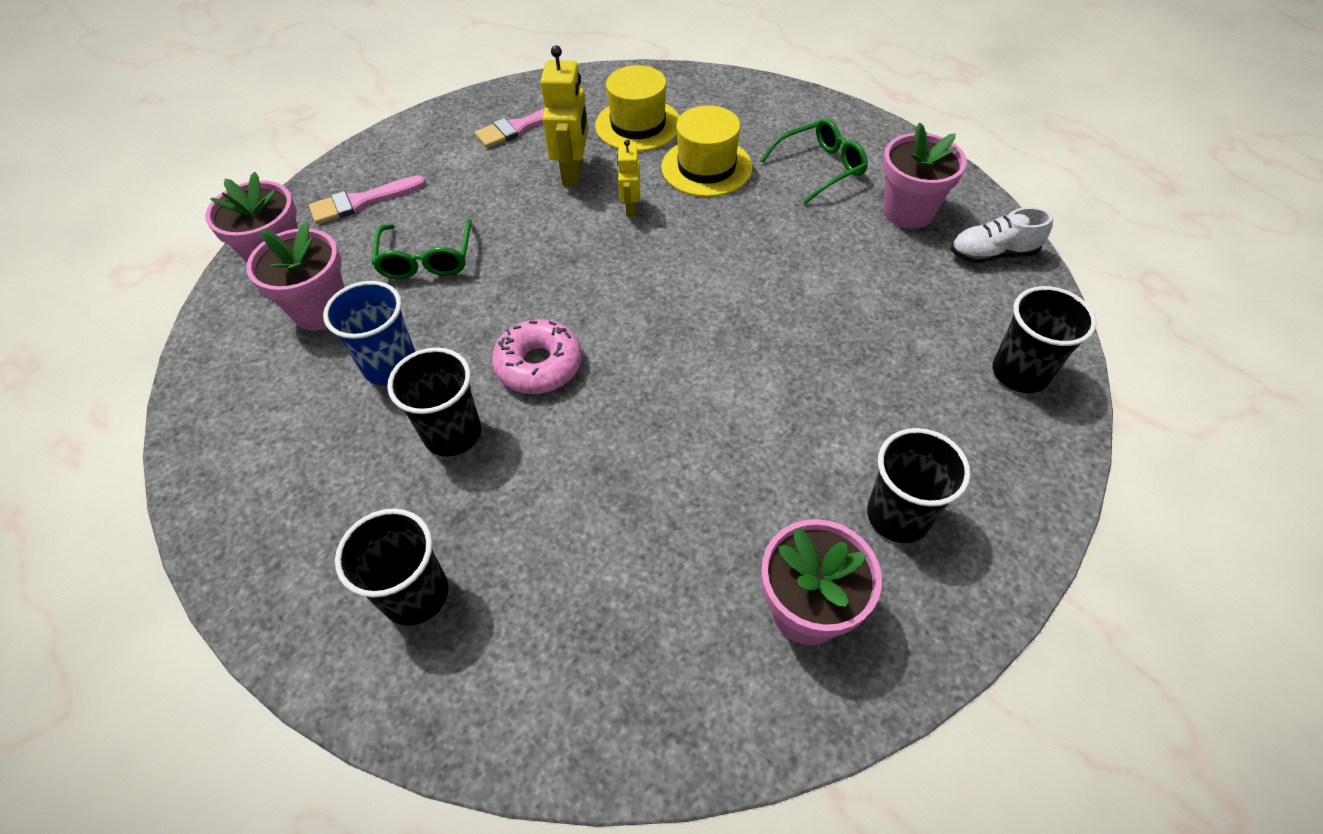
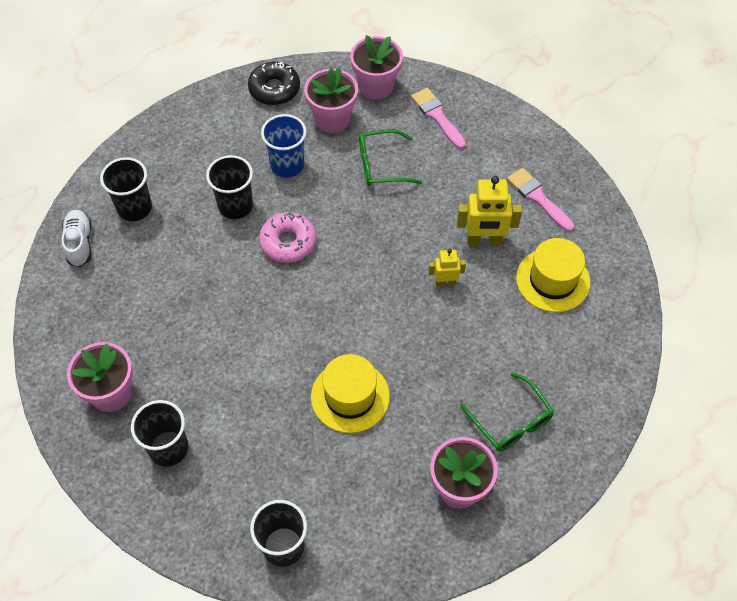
camera: 85 degrees right, 5 degrees up
yellow hat [661,105,752,197] -> yellow hat moved to [311,354,390,433]
white shoe [951,207,1053,263] -> white shoe moved to [62,210,91,267]
none -> black donut [248,62,300,105]

